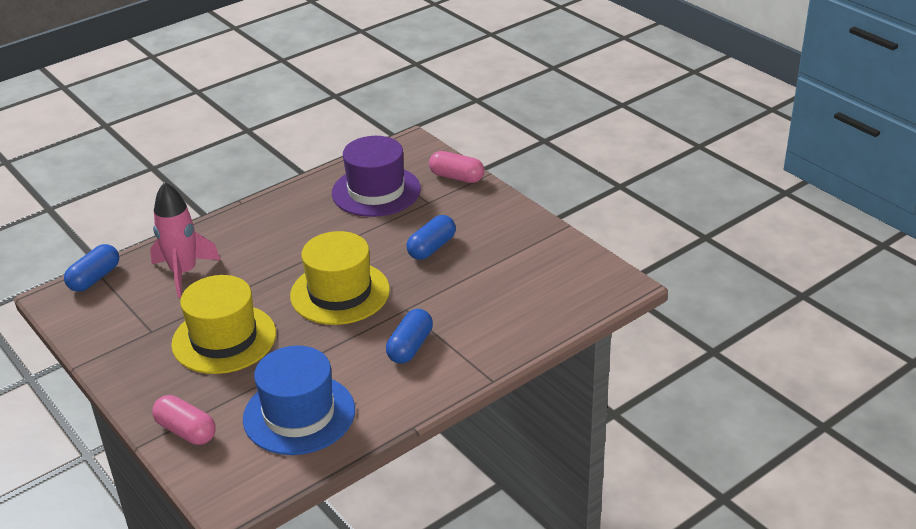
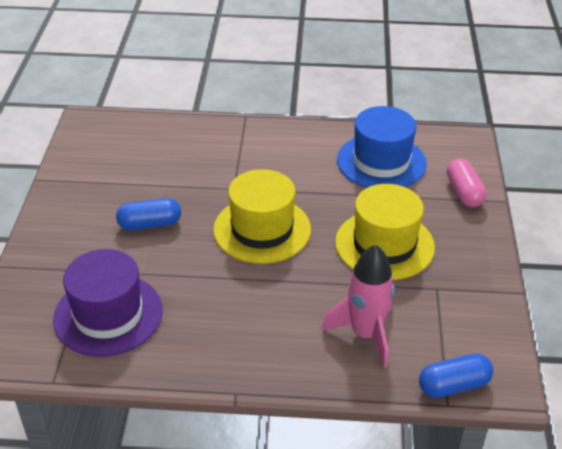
camera: 140 degrees left, 5 degrees up
blue capsule [386,309,433,364] -> none
pink capsule [429,151,484,183] -> none

